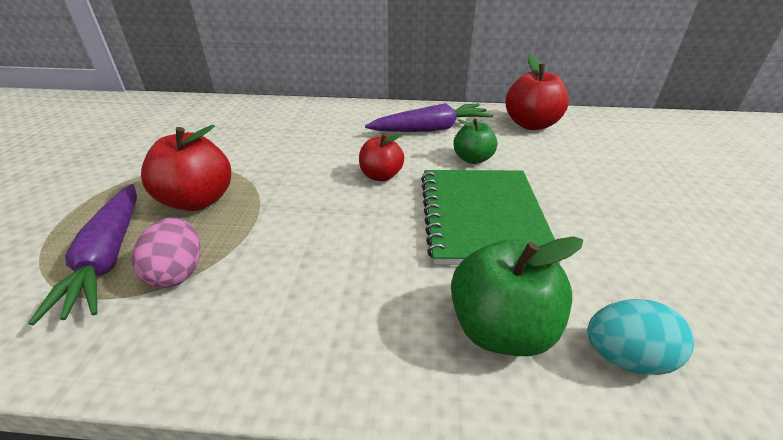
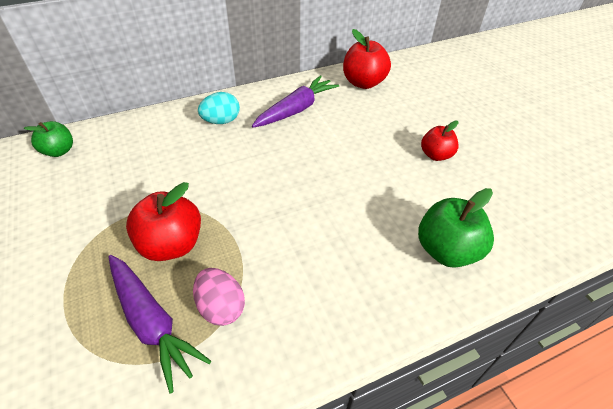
camera: 30 degrees left, 10 degrees up
red apple [359,133,404,181] -> red apple moved to [421,121,458,161]
green notebook [421,170,561,265] -> none
green apple [453,119,497,164] -> green apple moved to [23,121,73,157]
turquoise egg [587,299,694,375] -> turquoise egg moved to [198,92,240,124]

